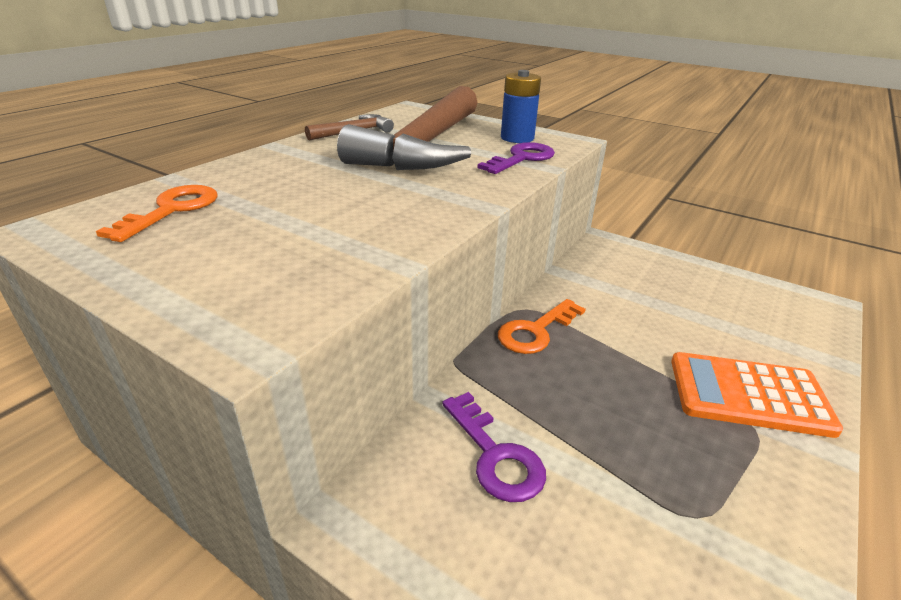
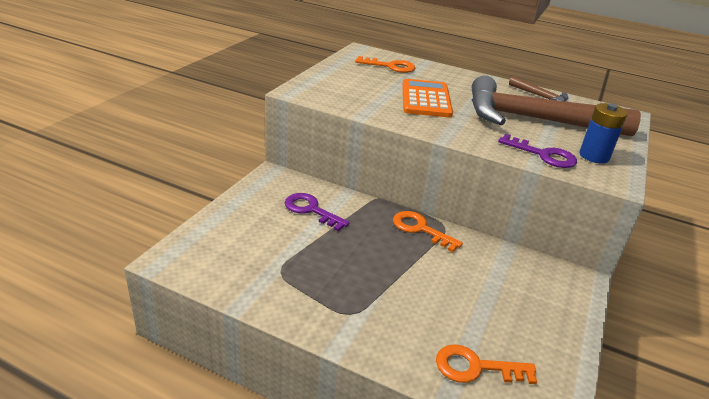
camera: 80 degrees right, 0 degrees up
purple key [442,392,546,502] -> purple key turned 75 degrees clockwise [285,193,350,231]
orange calculator [671,352,843,438] -> orange calculator moved to [402,79,453,117]
none -> orange key [436,344,537,384]

